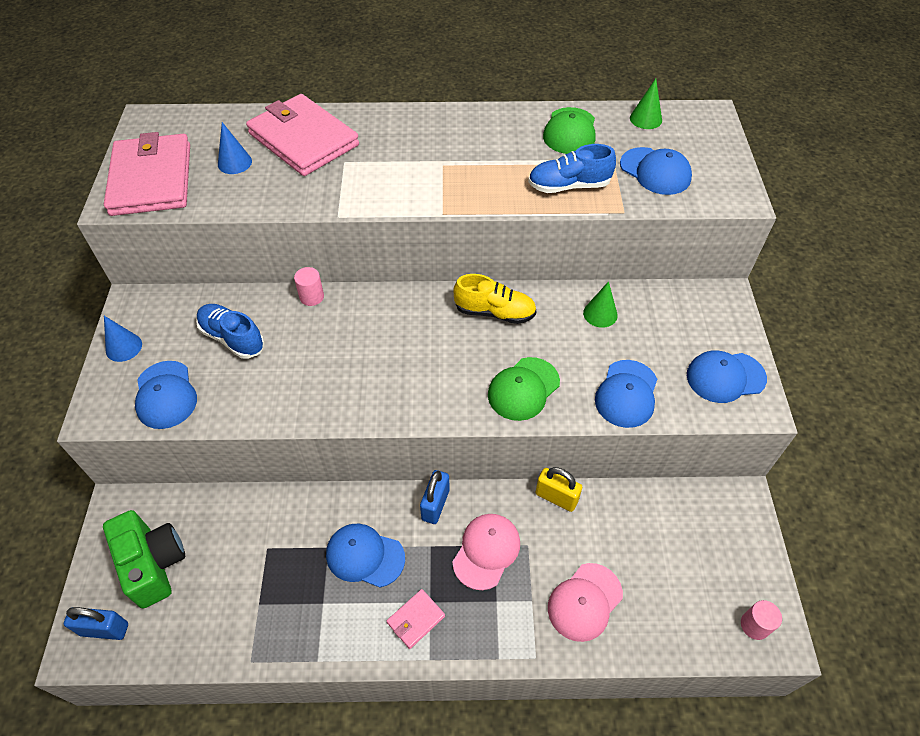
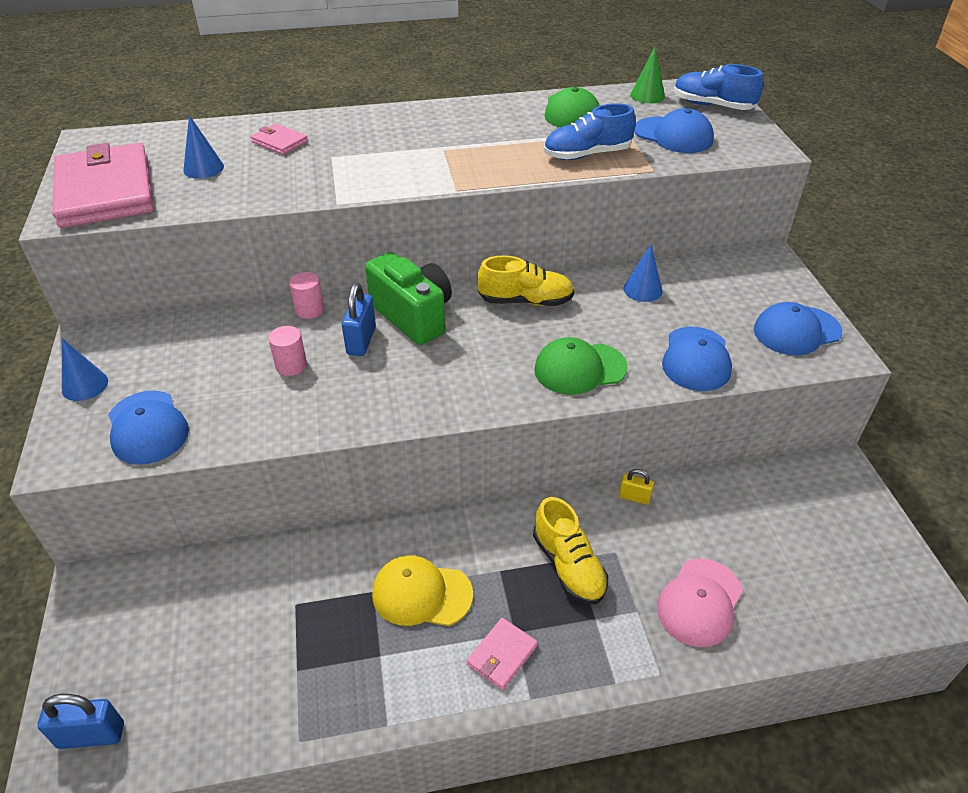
camera: 10 degrees left, 10 degrees down
green camera [103,510,185,608] -> green camera moved to [365,252,452,345]
blue shoe [196,304,265,359] -> blue shoe moved to [674,64,763,110]
pink wallet [246,94,359,176] -> pink wallet [251,123,308,155], size x0.43
blue cap [326,524,405,588] -> yellow cap [372,555,473,626]
blue padlock [420,470,450,524] -> blue padlock moved to [342,283,376,356]
pink cap [452,514,520,590] -> yellow shoe [533,497,608,605]
green cap [488,357,560,421] -> green cap turned 45 degrees clockwise [534,337,628,395]
yellow padlock [535,467,582,512] -> yellow padlock [619,469,654,505], size x0.62
green cone [583,281,618,328] -> blue cone [624,244,662,302]
pink cylinder [741,600,782,640] -> pink cylinder moved to [268,326,307,376]

